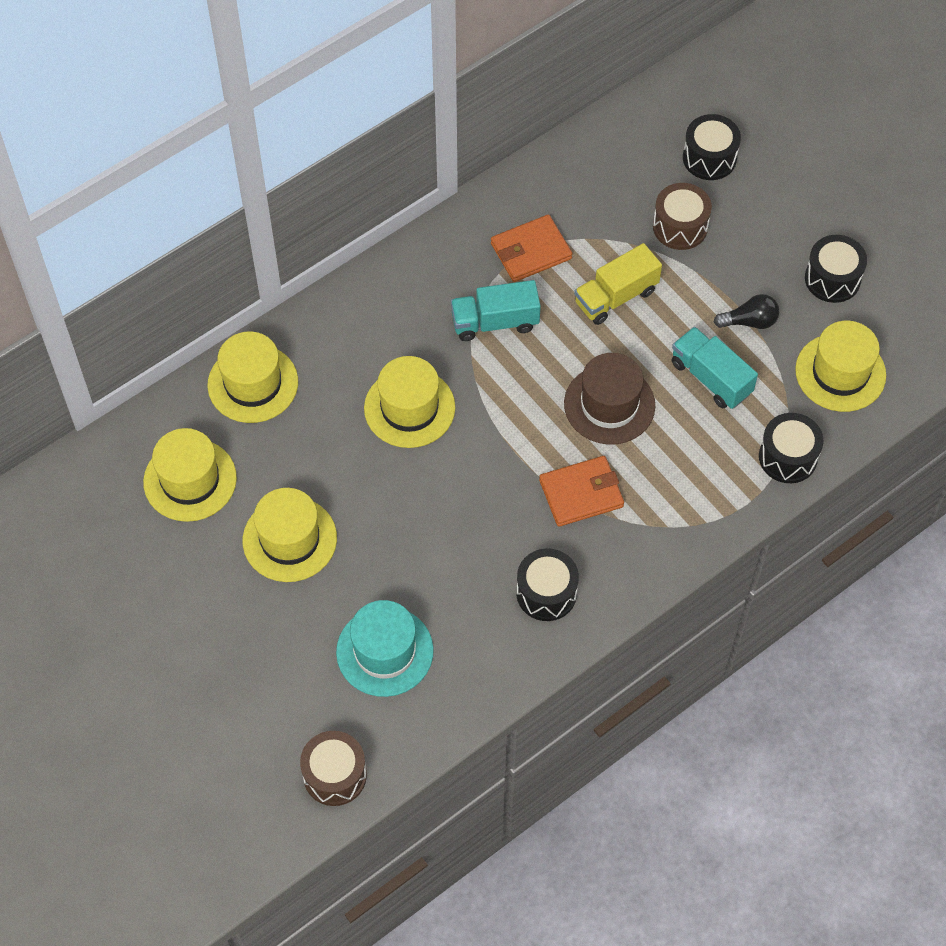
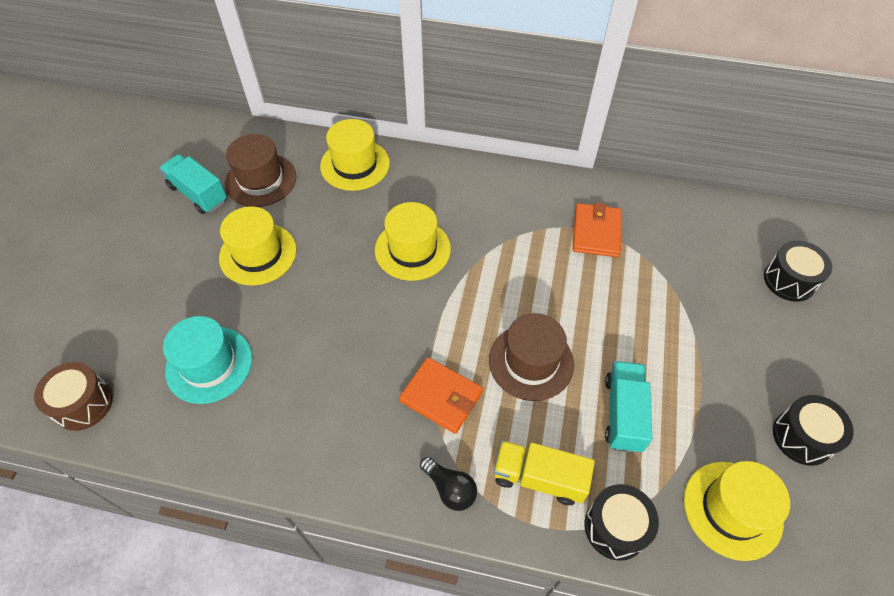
camera: 50 degrees right, 5 degrees down
yellow hat [143,428,237,522] -> brown hat [225,134,296,207]
turquoise truck [451,280,541,341] -> turquoise truck moved to [159,154,227,214]
orange wallet [491,214,572,282] -> orange wallet turned 75 degrees clockwise [572,202,622,257]
black drum [516,548,579,621] -> none
yellow truck [574,243,662,325] -> yellow truck moved to [494,440,595,505]
brown drum [653,183,712,250] -> none
black light bulb [714,294,779,329] -> black light bulb moved to [420,457,477,511]

